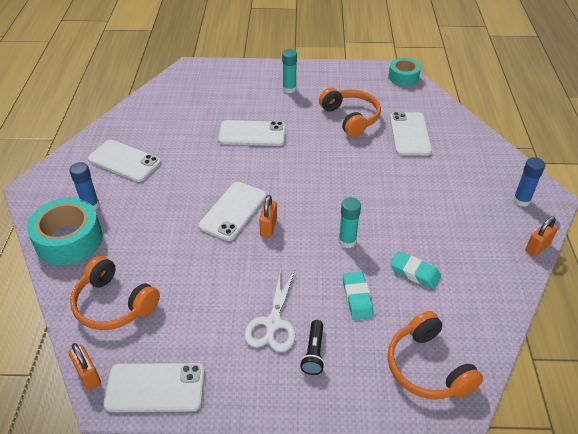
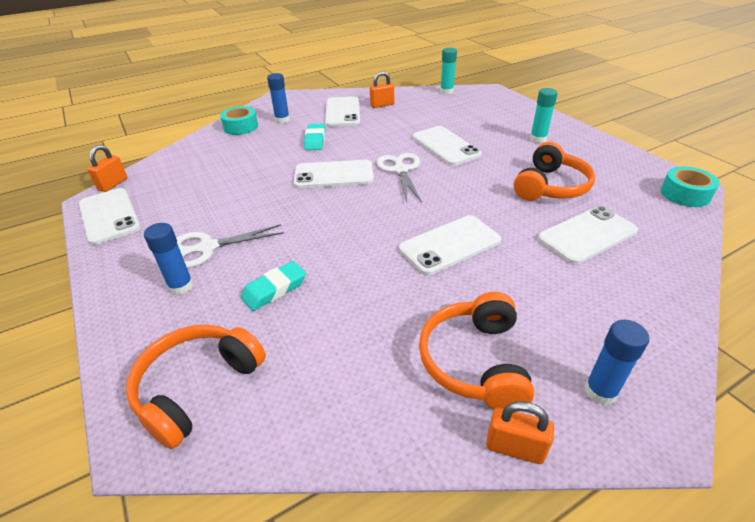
camera: 60 degrees right, 5 degrees down
turquoise tape [27,198,103,266] -> turquoise tape [220,106,258,135], size x0.62
orange headphones [70,256,160,330] -> orange headphones moved to [419,292,534,409]
orange padlock [259,195,277,237] -> orange padlock moved to [370,71,394,108]
black flashlight [300,320,325,375] -> blue glue stick [144,223,194,295]
turquoise glue stick [339,197,361,248] -> turquoise glue stick moved to [440,48,457,94]
turquoise eraser [390,251,441,289] -> turquoise eraser moved to [304,124,325,150]
none -> white scissors [377,153,422,202]
none -> white phone [399,215,501,275]

